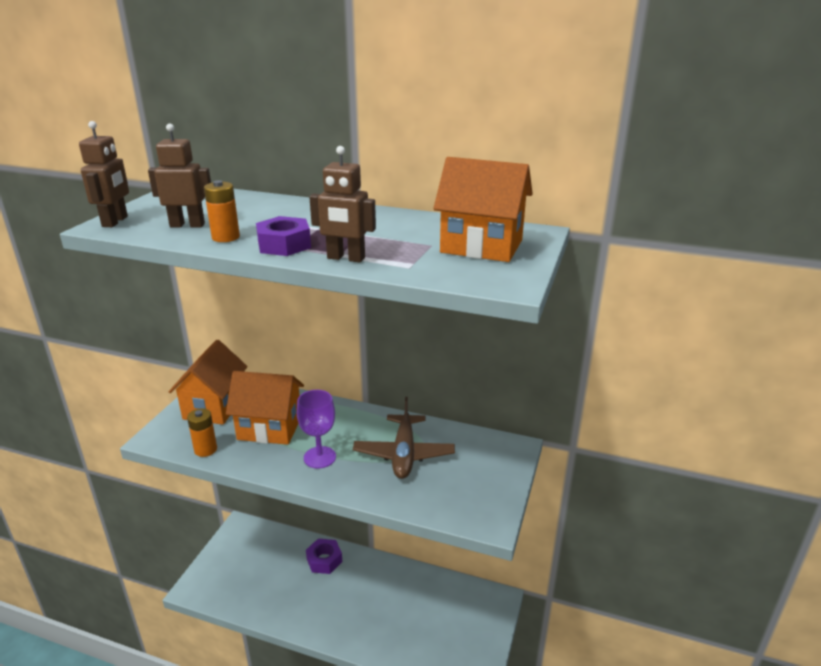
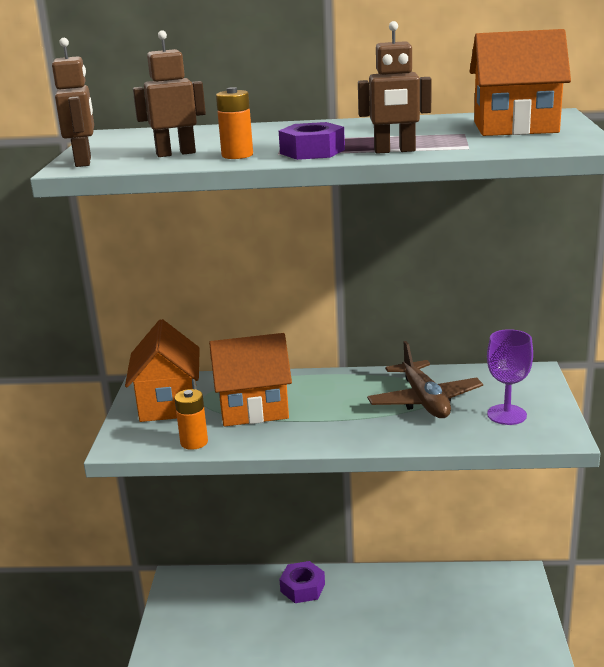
camera: 15 degrees left, 5 degrees down
purple goblet [297,390,336,469] -> purple goblet moved to [487,329,533,425]

